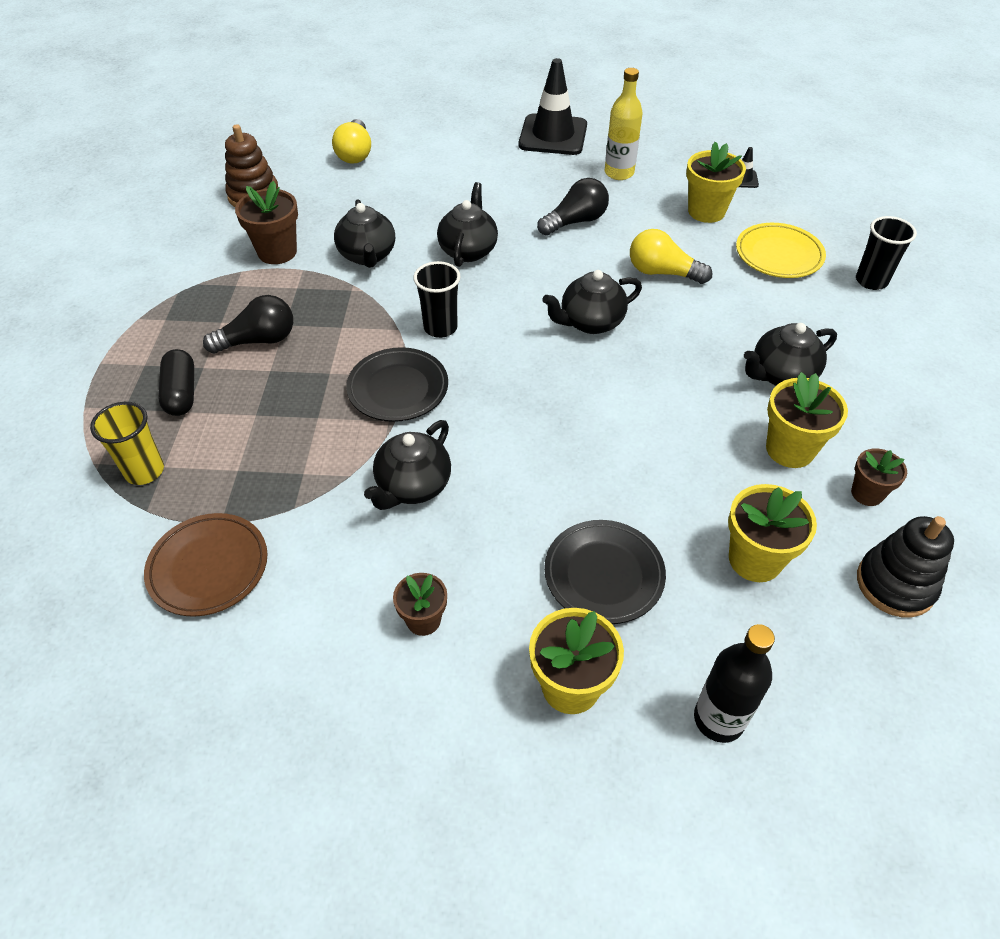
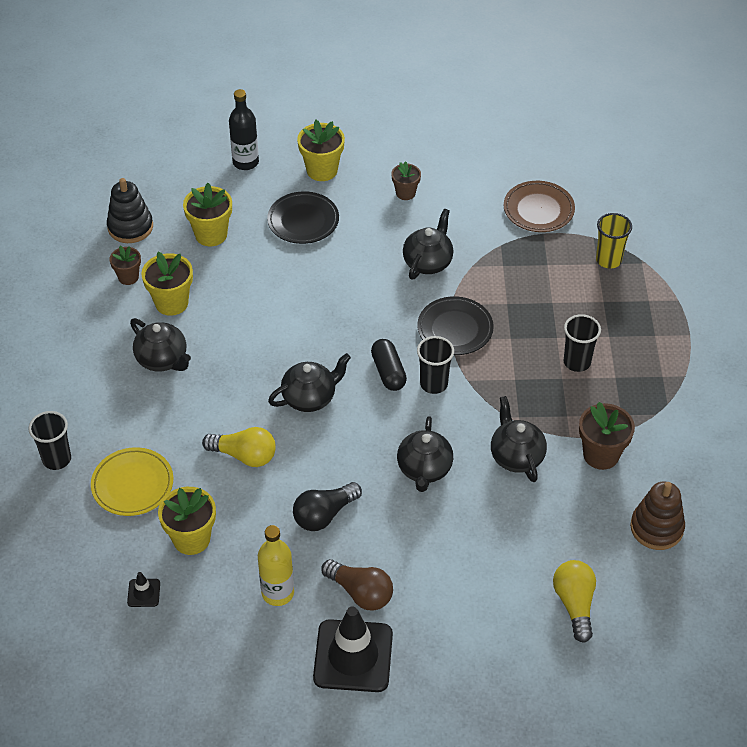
camera: 175 degrees right, 0 degrees up
black capsule [159,349,194,416] -> black capsule moved to [371,339,407,391]
black light bulb [203,295,293,354] -> black cup [564,314,601,372]
black teapot [744,323,837,386] -> black teapot turned 75 degrees clockwise [130,318,191,372]
none -> brown light bulb [321,559,393,611]

